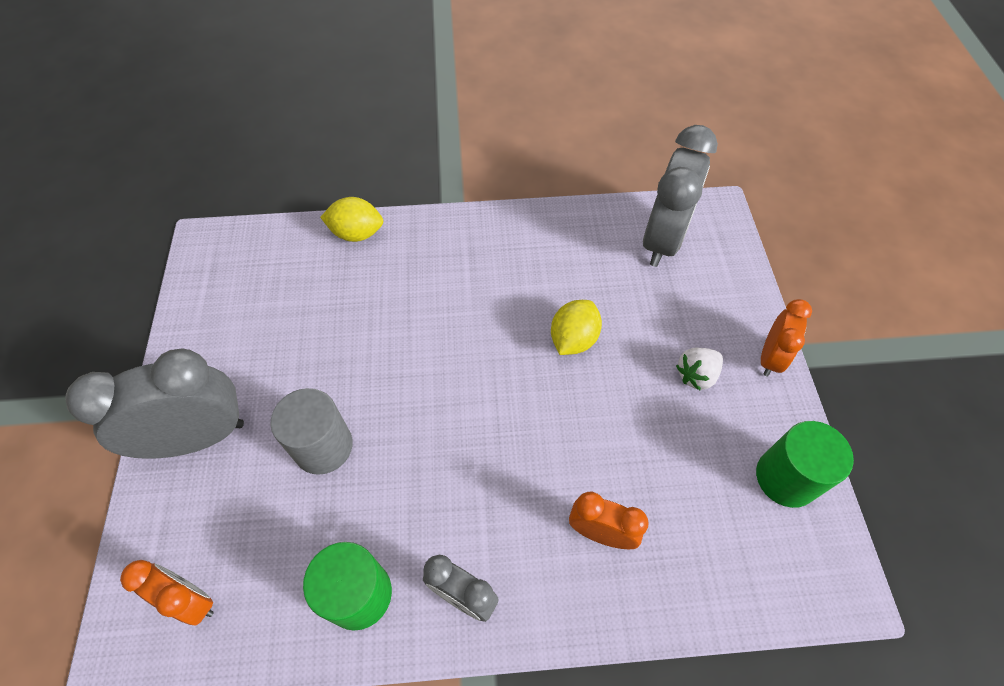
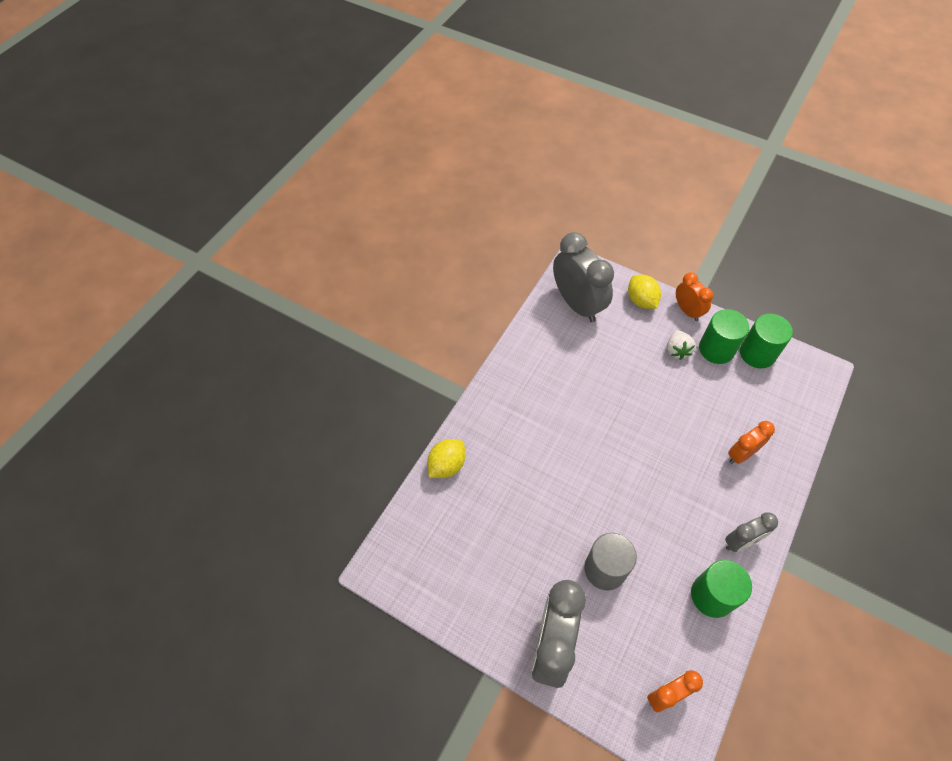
camera: 55 degrees left, 0 degrees up
yellow lemon [551,300,602,355] -> yellow lemon moved to [628,275,661,309]
none -> green cylinder [699,309,749,364]

